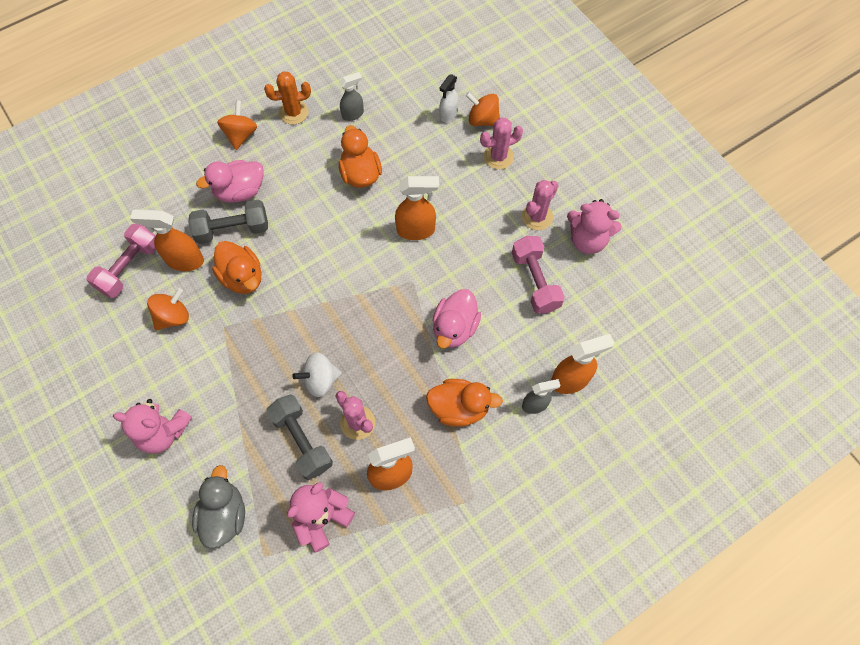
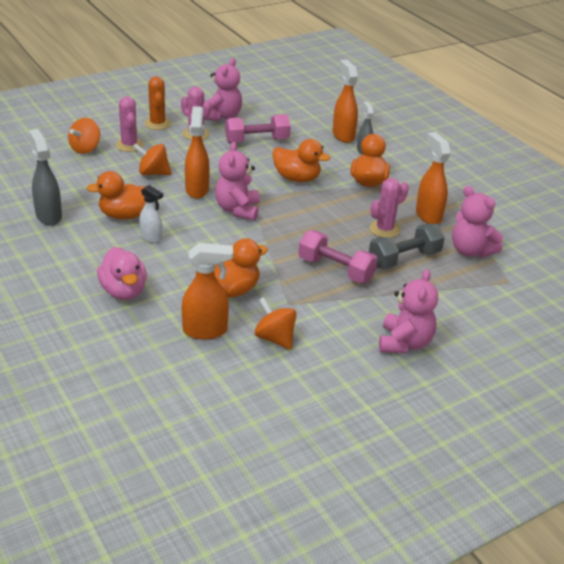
camera: 90 degrees left, 30 degrees down
pink dumbbell [87,223,156,298] -> pink dumbbell moved to [298,230,378,283]
orange spray bottle [130,209,204,271] -> orange spray bottle turned 105 degrees counterclockwise [181,243,233,340]
grey dumbbell [188,199,268,244] -> none
grey duck [192,465,245,549] -> none
orange spinning top [217,100,257,150] -> orange spinning top moved to [133,144,172,175]
orange cactus [264,71,311,125] -> orange cactus moved to [144,76,171,130]
white spinning top [292,352,342,397] -> none
grey spray bottle [339,72,364,121] -> grey spray bottle [28,129,62,226], size x1.55
pink duck [433,289,481,348] -> orange duck [272,139,331,182]
white spray bottle [440,75,458,122] -> white spray bottle moved to [139,185,163,243]
none -> pink teddy bear [215,142,260,220]

